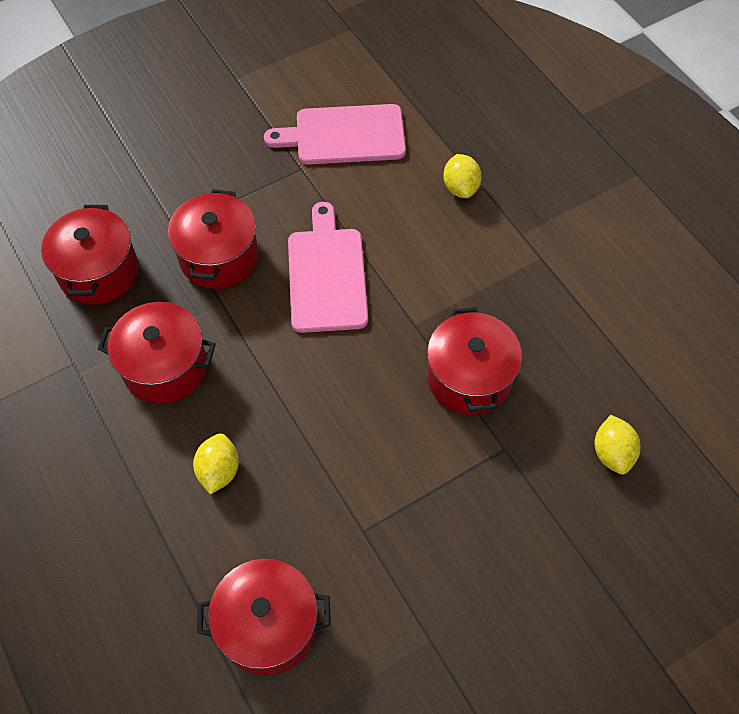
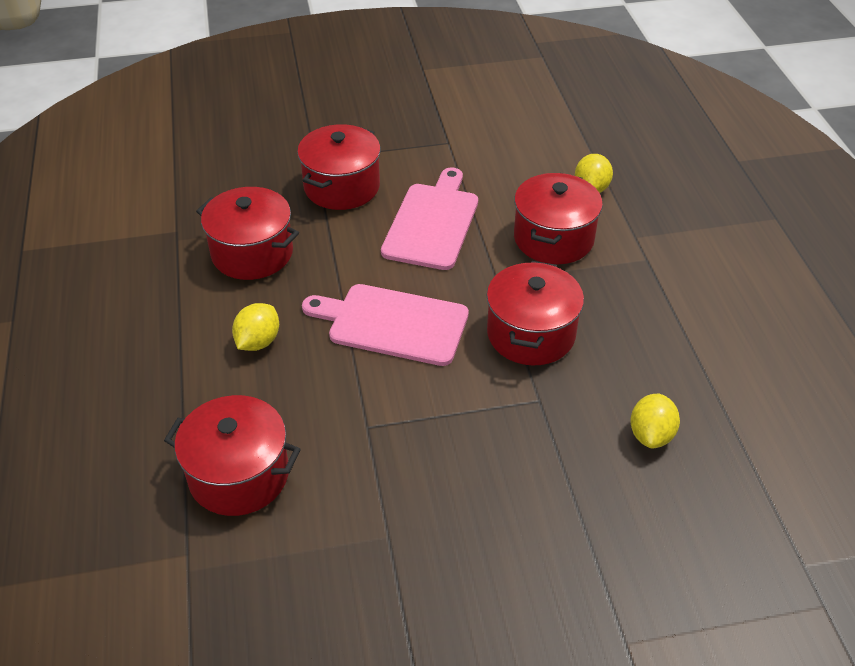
camera: 20 degrees right, 15 degrees down
red pot [41,205,138,305] -> red pot moved to [514,173,603,264]
pink cutting board [264,104,406,165] -> pink cutting board moved to [302,284,469,366]

